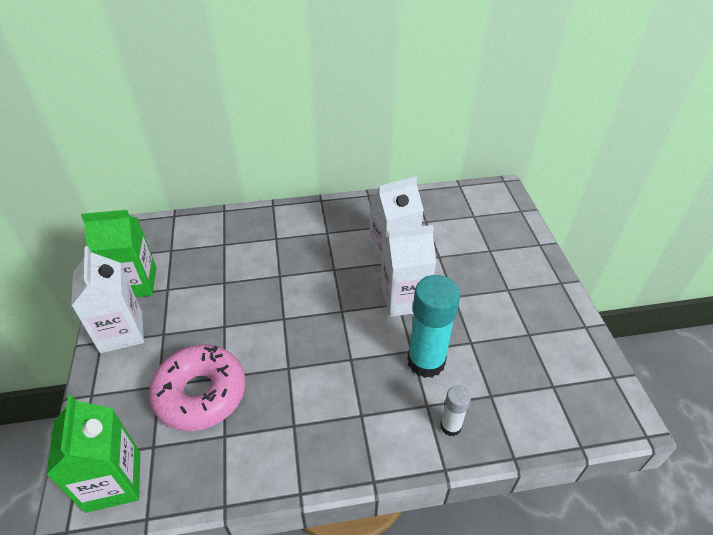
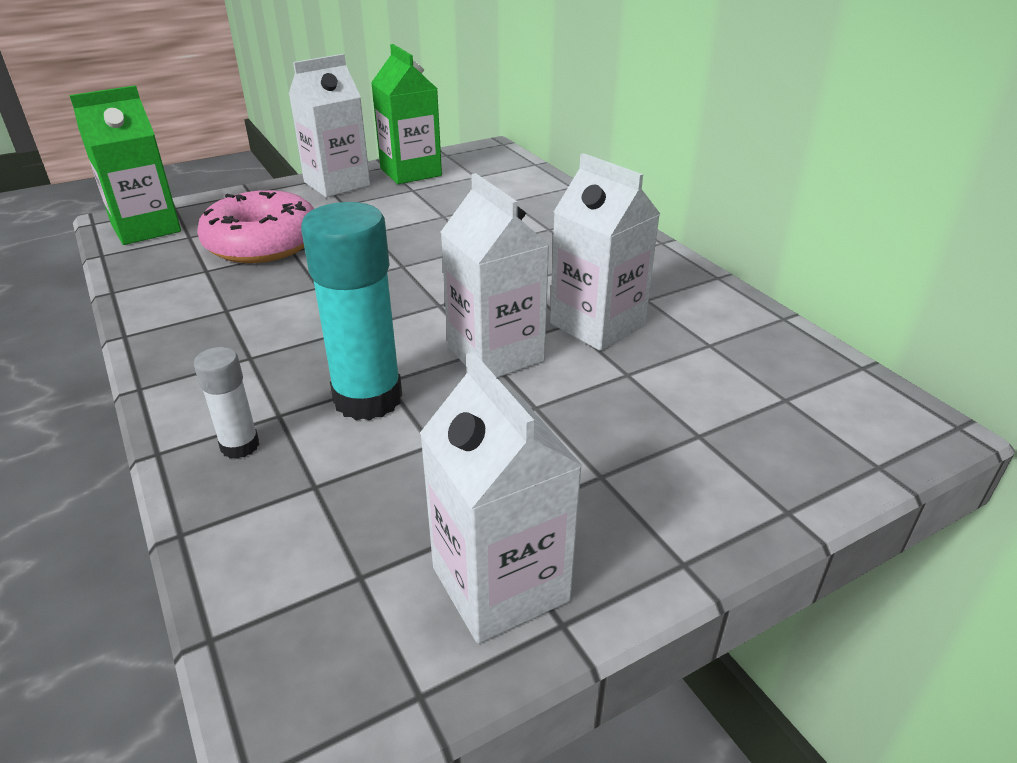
camera: 70 degrees right, 10 degrees down
none -> white carton [420,352,583,644]

